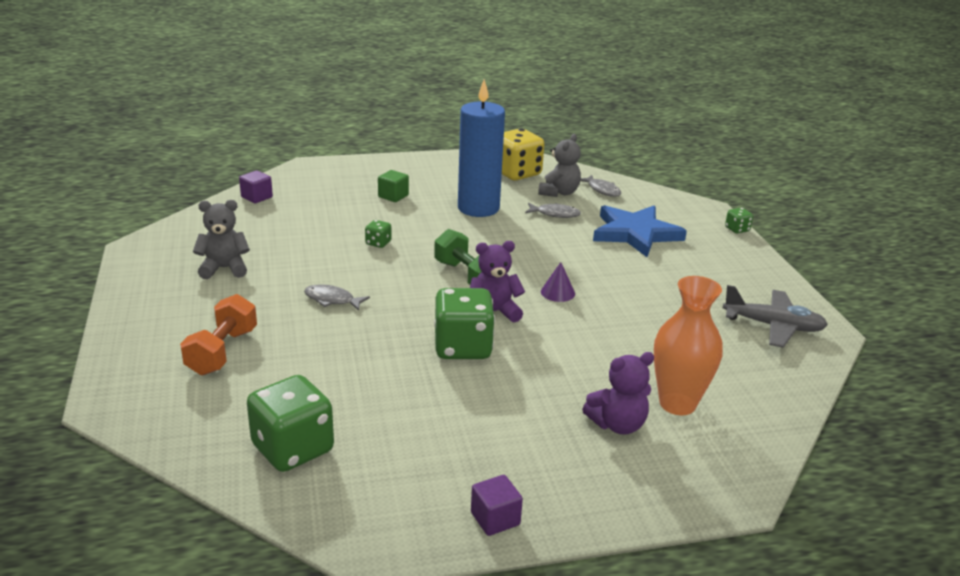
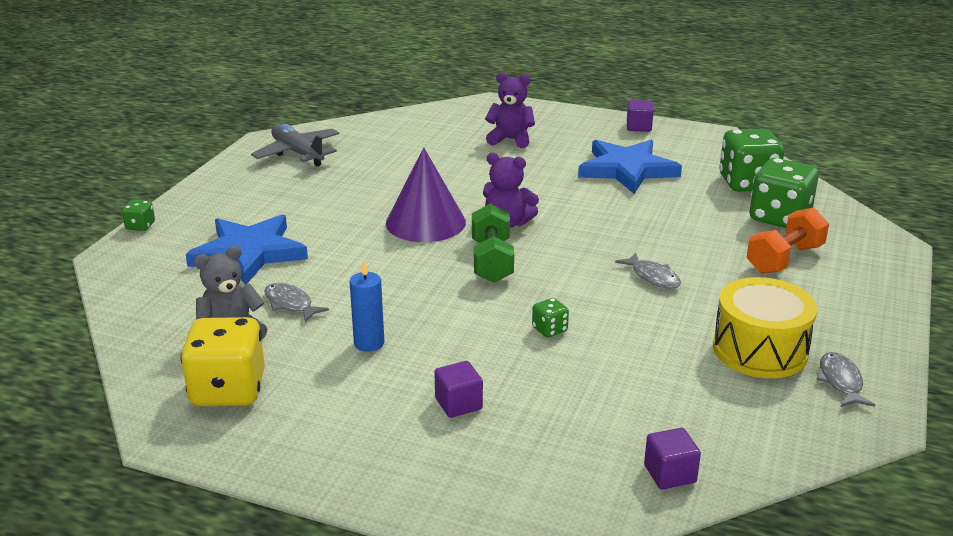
camera: 145 degrees left, 0 degrees up
grey teddy bear [193,200,250,279] -> yellow drum [713,277,817,378]
green cube [378,170,409,202] -> purple cube [434,361,483,418]
green dice [434,288,495,359] -> green dice moved to [749,158,819,228]
blue candle [458,79,505,217] -> blue candle [350,261,384,352], size x0.48
purple cone [541,262,575,302] -> purple cone [386,148,466,242], size x2.17
grey fish [580,175,621,197] -> grey fish moved to [816,352,875,407]
orange vase [654,276,723,415] -> none
none -> blue star [578,140,682,194]

